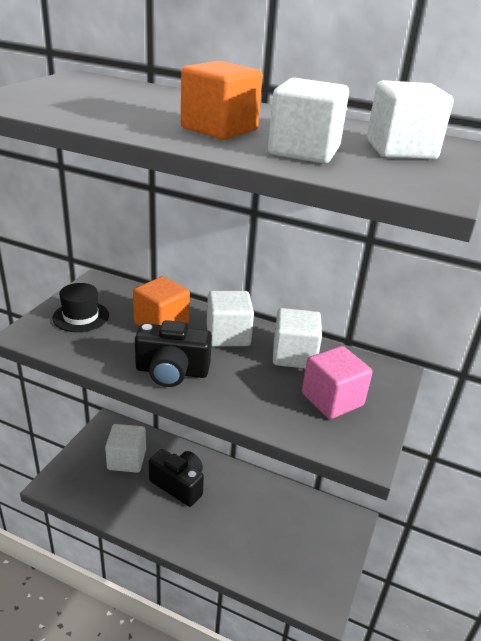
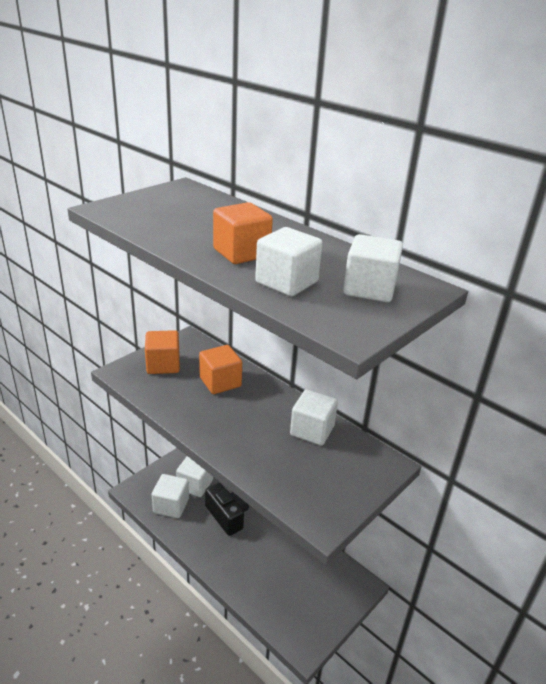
camera: 20 degrees right, 0 degrees up
black hat [52,283,109,332] -> orange cube [145,330,180,374]
black camera [135,320,212,387] -> none
white cube [207,291,254,346] -> white cube moved to [152,474,189,518]
pink cube [302,346,373,419] -> none

